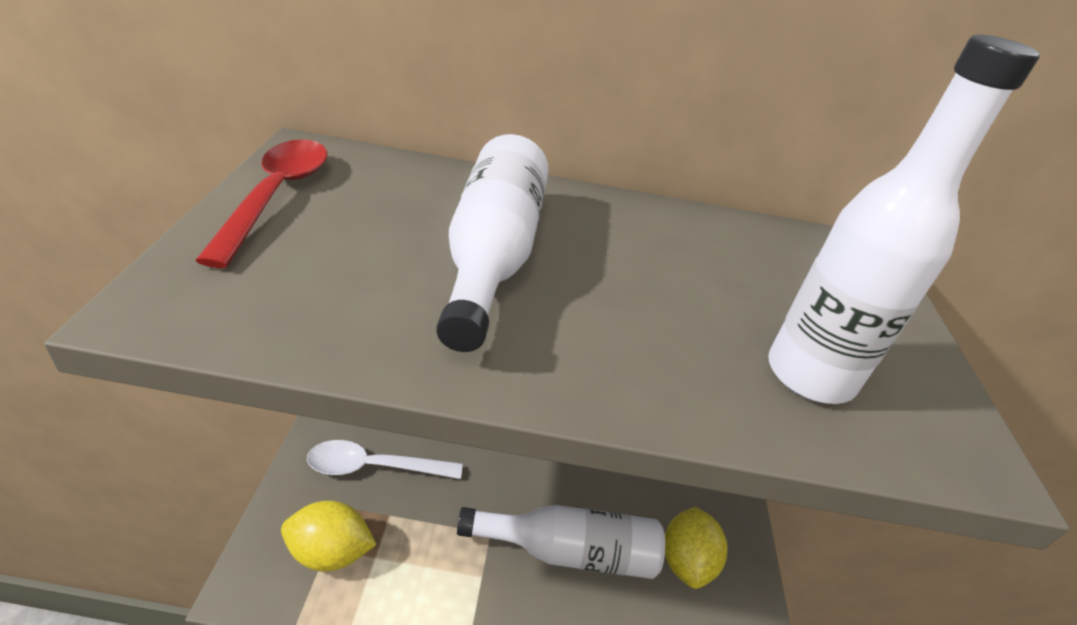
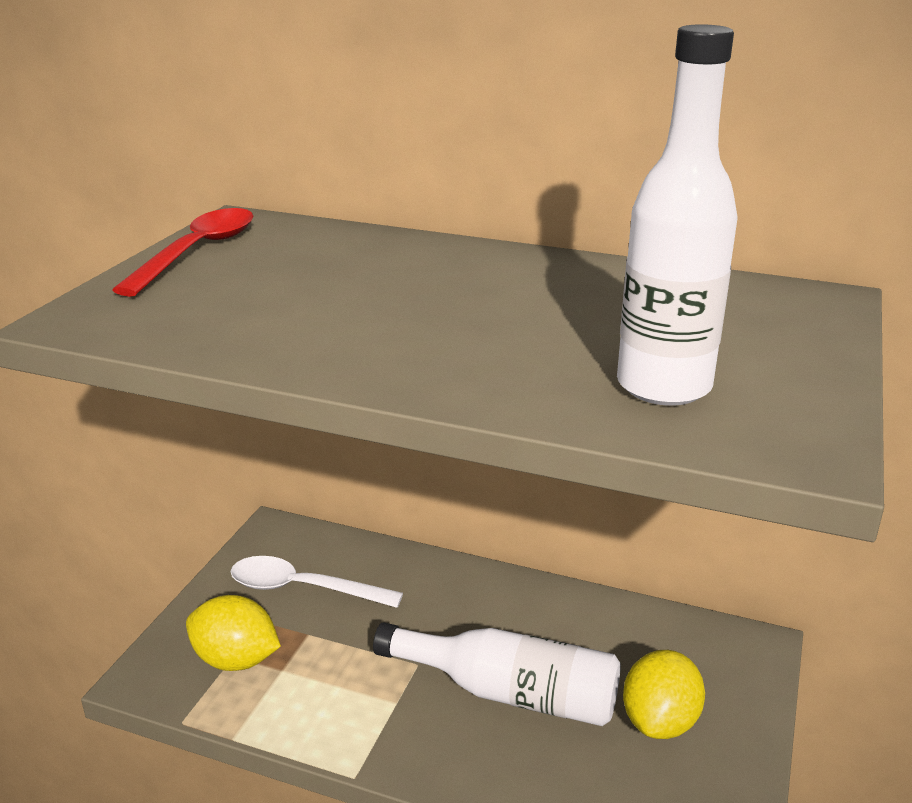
camera: 20 degrees right, 10 degrees down
white bottle [436,134,549,352] -> none

